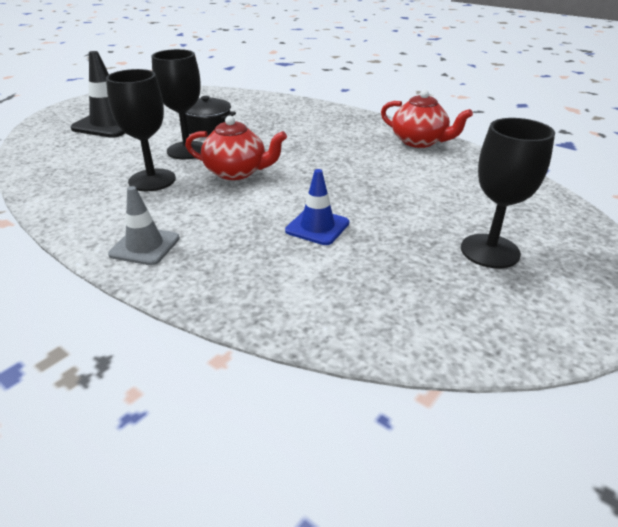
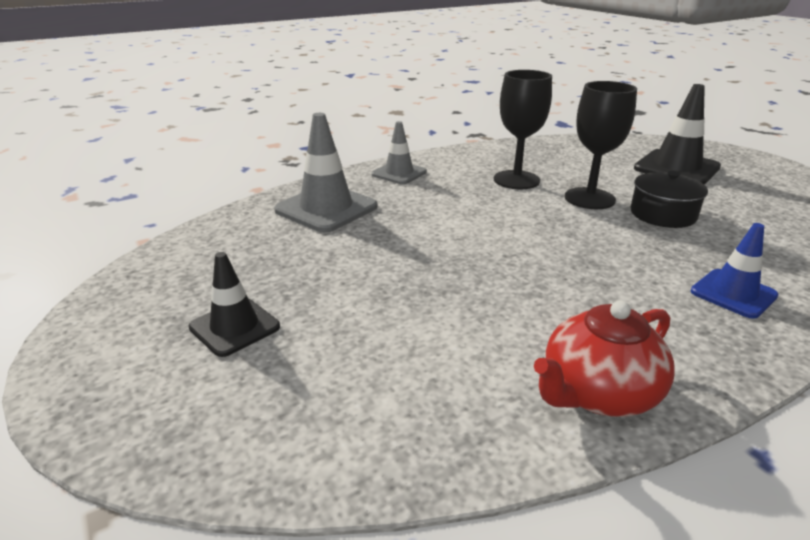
camera: 110 degrees right, 5 degrees down
red teapot [185,116,287,180] -> none
blue traffic cone [285,169,349,245] -> blue traffic cone moved to [691,223,779,319]
black goblet [461,118,555,268] -> black traffic cone [189,252,280,357]
none -> grey traffic cone [274,113,377,232]

